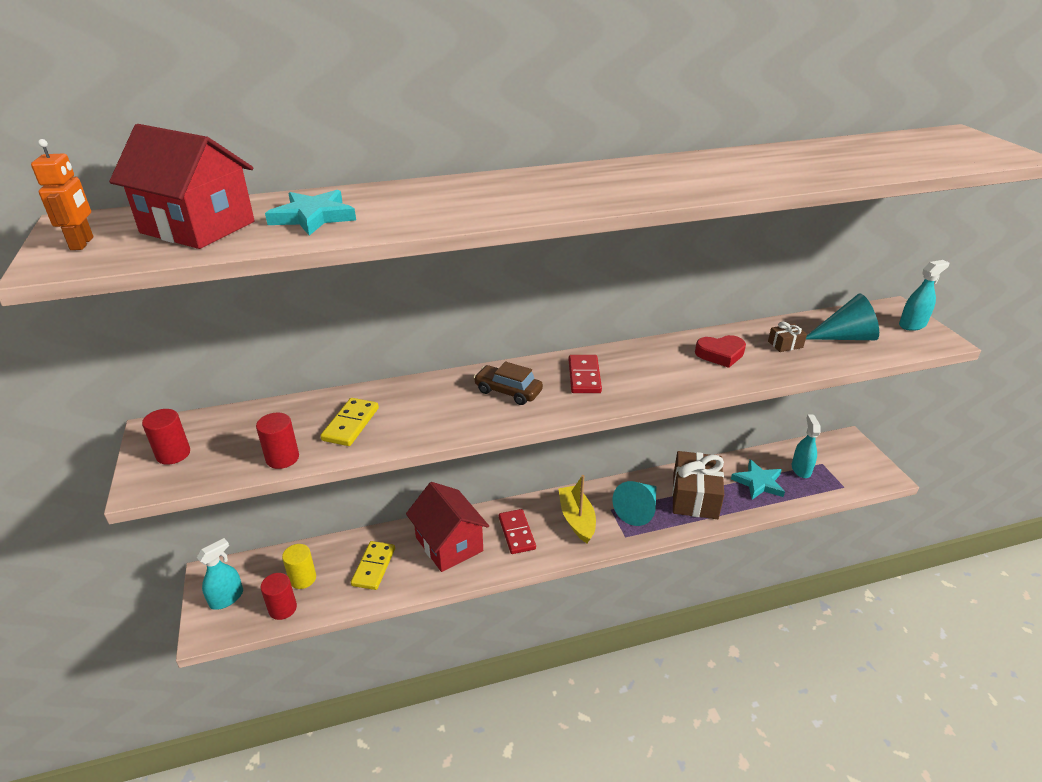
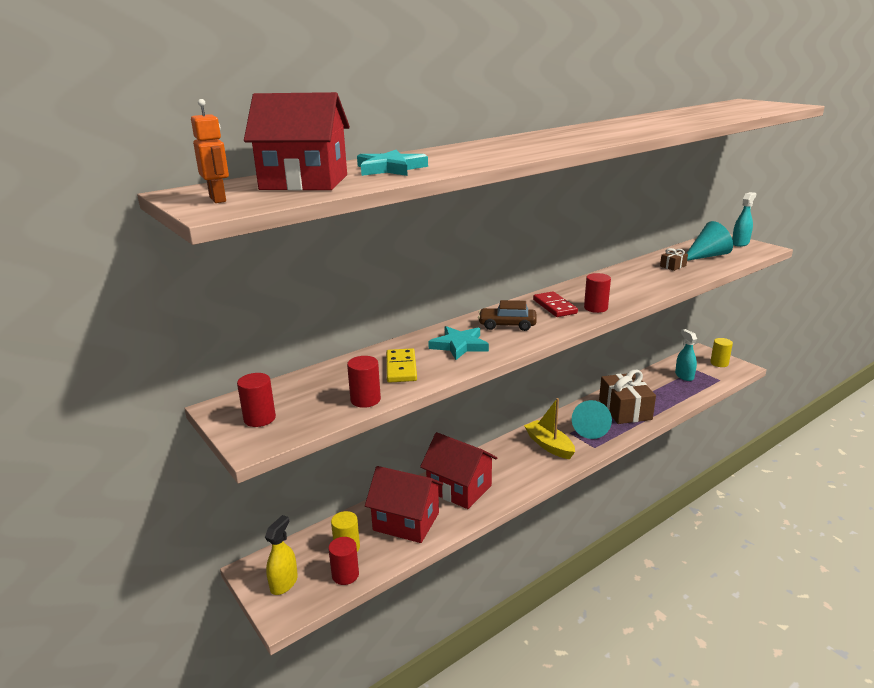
camera: 20 degrees left, 10 degrees down
turquoise spray bottle [197,538,243,610] -> yellow spray bottle [265,515,298,595]
yellow domino [351,541,395,590] -> red house [365,466,443,543]
red domino [499,509,536,554] -> none
red heart [695,335,746,368] -> none
turquoise star [731,459,785,500] -> turquoise star moved to [428,326,489,360]
none -> red cylinder [584,273,611,313]
none -> yellow cylinder [710,338,733,367]

